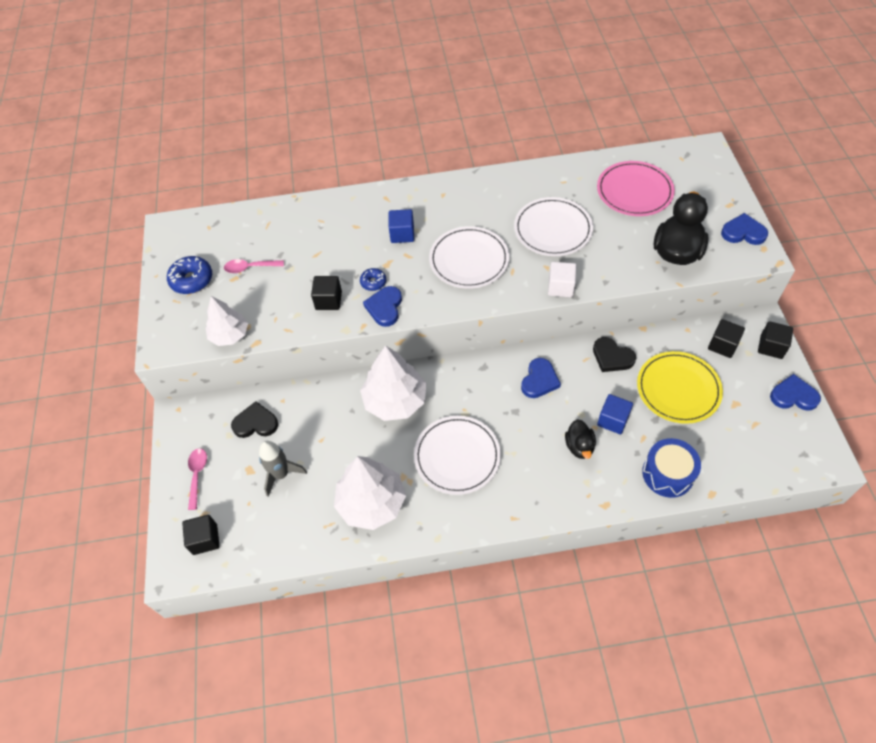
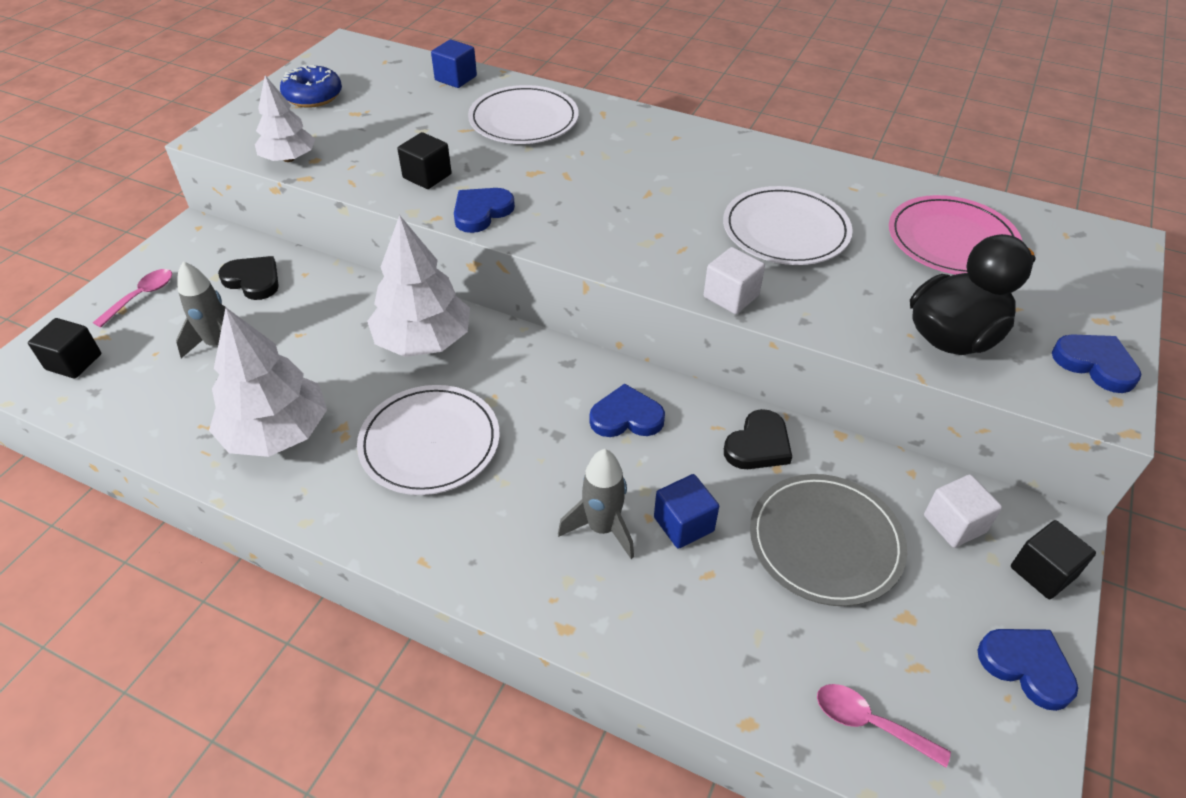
camera: 30 degrees right, 10 degrees down
pink spoon [224,259,284,273] -> pink spoon moved to [817,684,951,767]
blue donut [360,268,386,291] -> none
blue cube [389,209,414,243] -> blue cube moved to [431,39,477,88]
white plate [429,226,509,289] -> white plate moved to [468,85,579,144]
blue heart [521,358,561,398] -> blue heart turned 150 degrees counterclockwise [589,384,665,437]
black duck [565,419,596,459] -> grey rocket [558,449,634,559]
black heart [593,337,636,372] -> black heart turned 120 degrees counterclockwise [724,409,792,469]
yellow plate [637,351,723,424] -> grey plate [750,474,907,606]
blue drum [642,438,701,498] -> none
black cube [708,319,745,358] -> white cube [924,474,1002,548]

